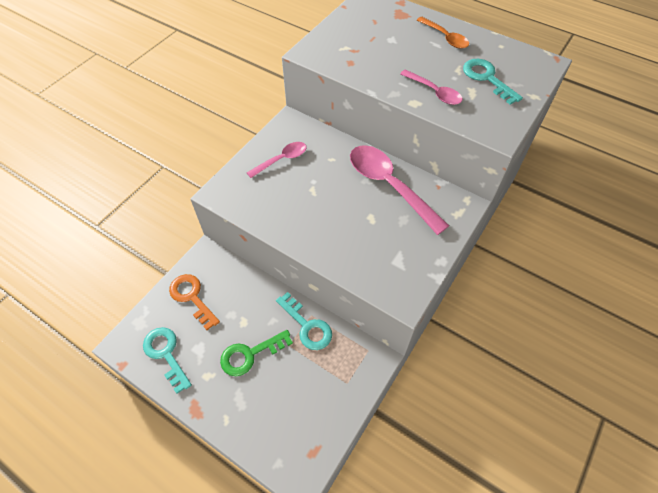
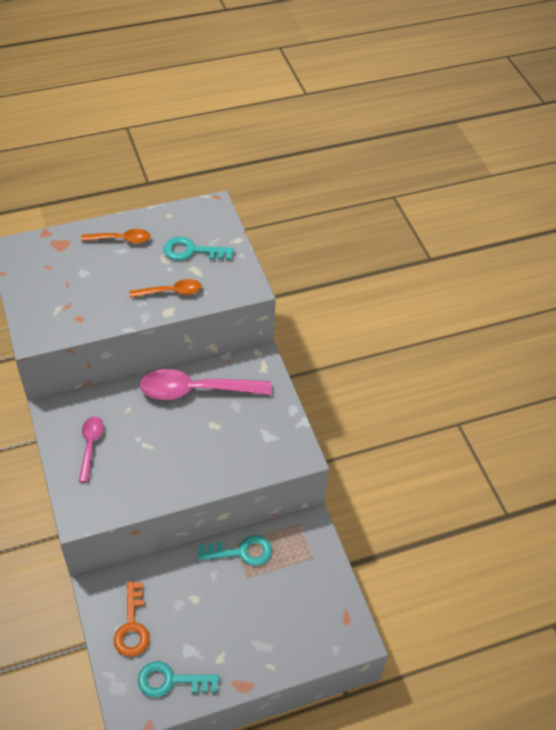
camera: 55 degrees left, 5 degrees down
orange key [169,274,220,330] -> orange key turned 90 degrees counterclockwise [114,581,150,657]
green key [220,330,293,376] -> none
pink spoon [400,69,462,105] -> orange spoon [130,279,202,298]

